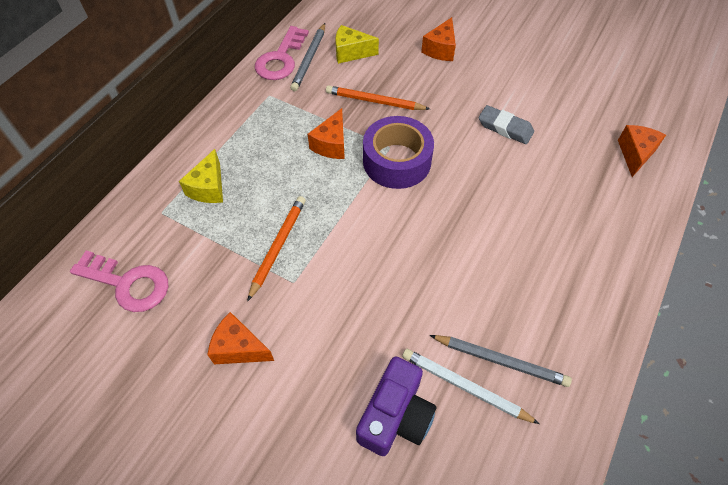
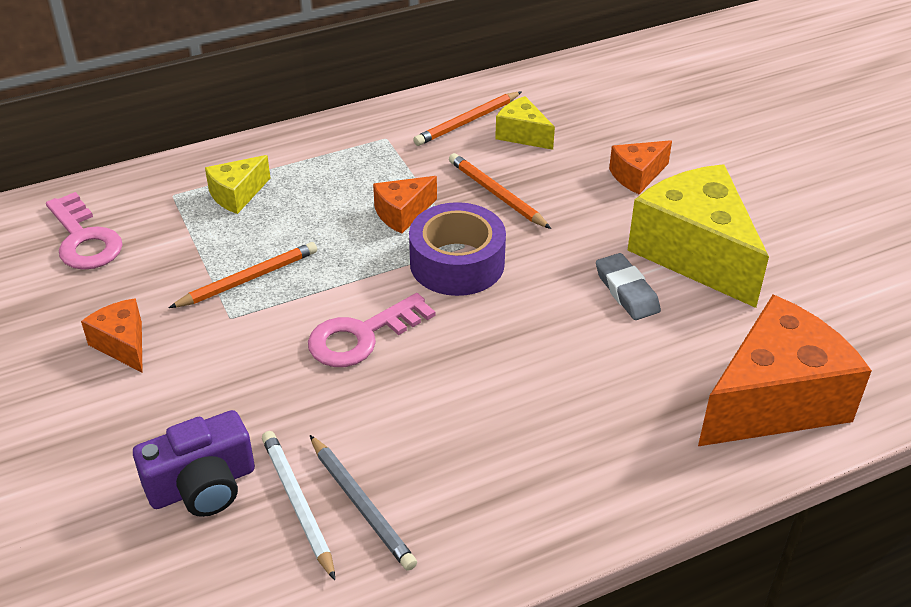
camera: 35 degrees right, 15 degrees down
pink key [255,26,309,80] -> pink key moved to [308,293,435,367]
grey pencil [290,23,325,91] -> orange pencil [413,92,521,146]
orange cheese [618,125,666,177] -> orange cheese [698,295,872,446], size x2.12
none -> yellow cheese [628,164,769,308]

